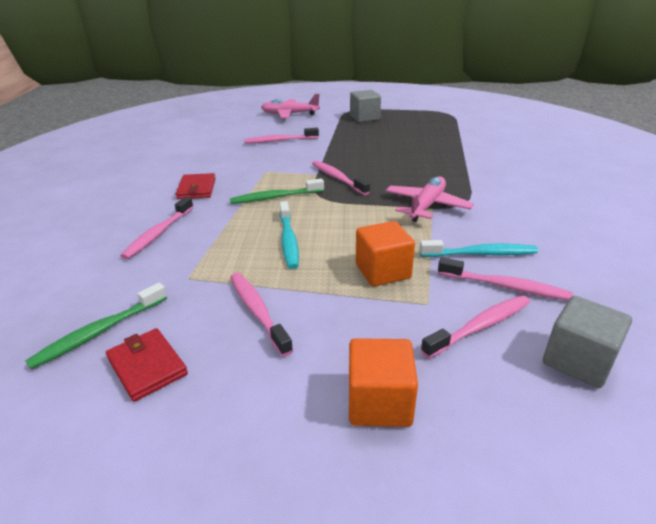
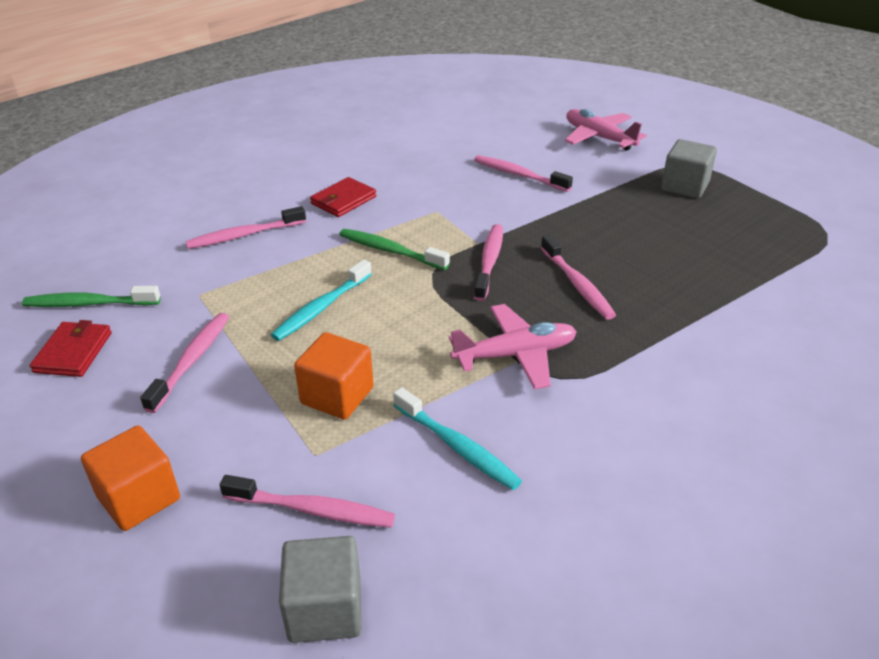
camera: 45 degrees right, 5 degrees up
pink toothbrush [438,257,573,301] -> pink toothbrush moved to [541,235,616,320]

